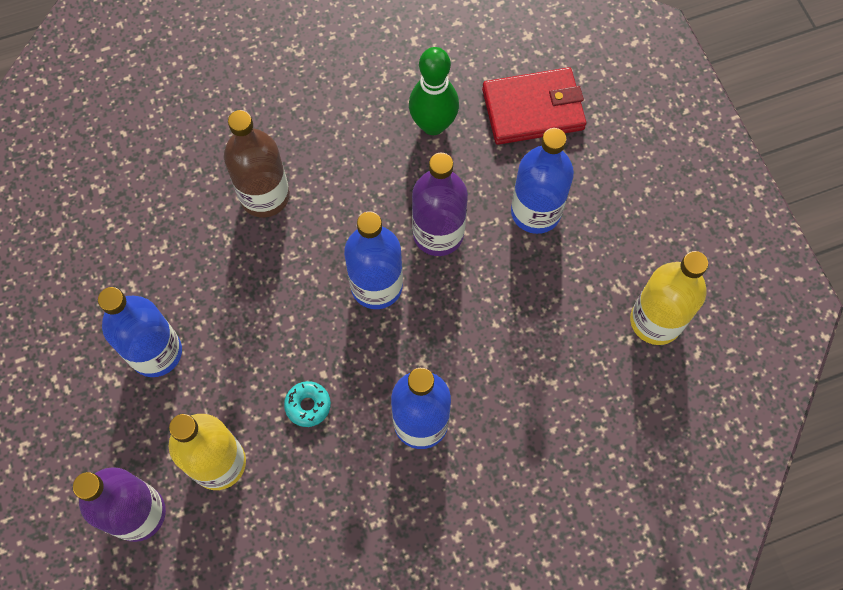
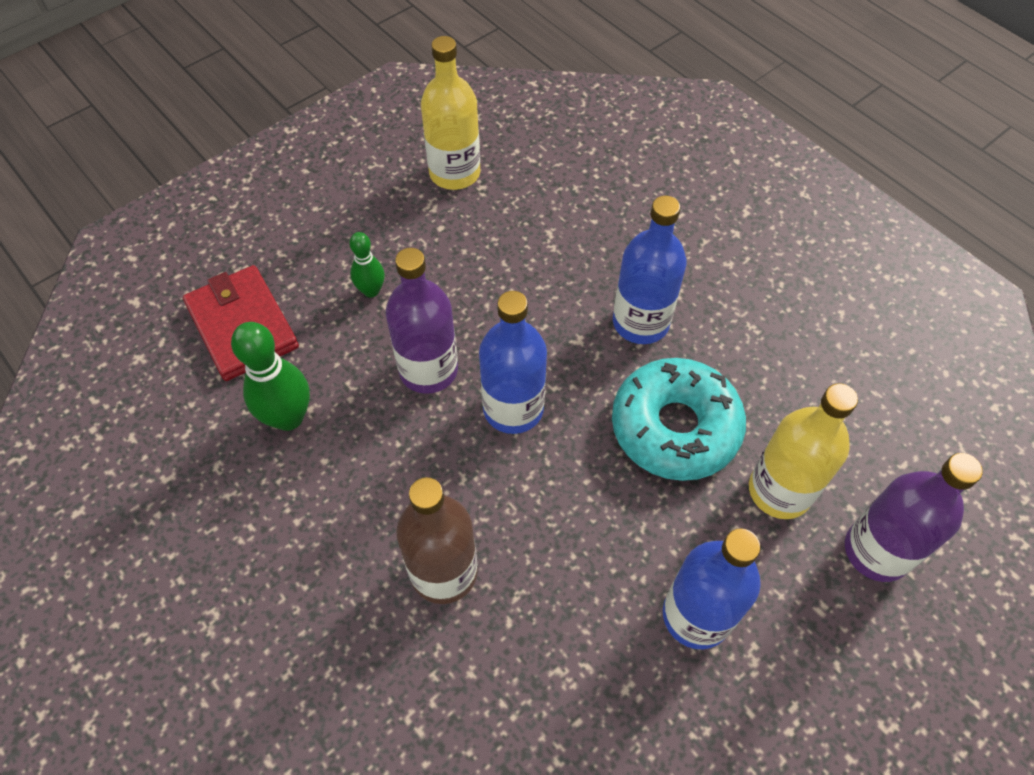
camera: 110 degrees left, 10 degrees down
turquoise donut [284,381,331,427] -> turquoise donut [612,358,746,481], size x2.49
blue bottle [511,128,574,234] -> green bowling pin [349,232,385,297]

